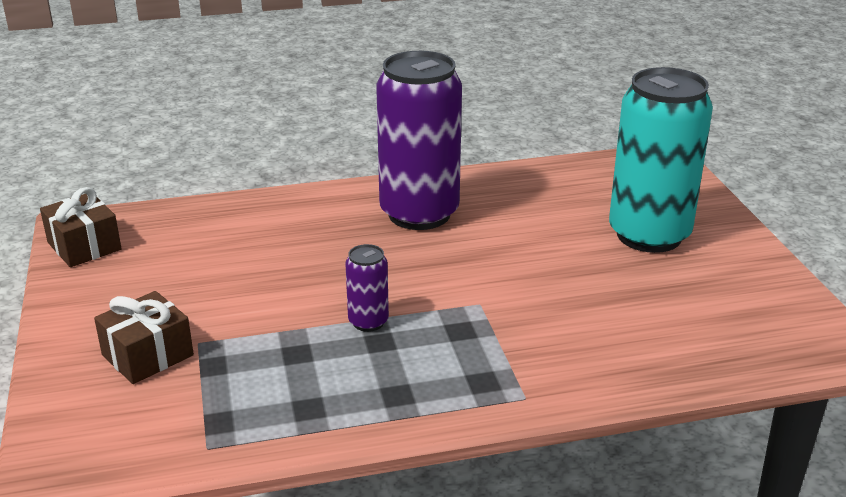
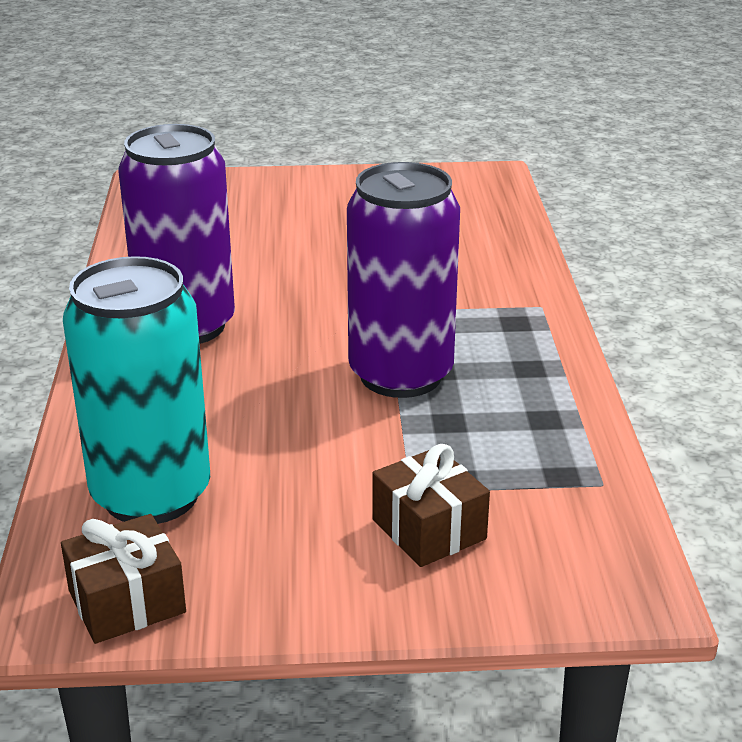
camera: 80 degrees left, 0 degrees up
purple can [345,244,389,332] -> purple can [347,162,460,398], size x2.30
turquoise can [609,67,713,253] -> turquoise can moved to [63,256,210,524]

